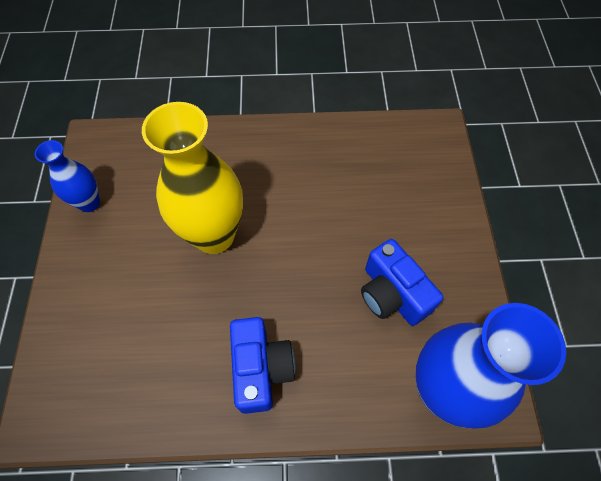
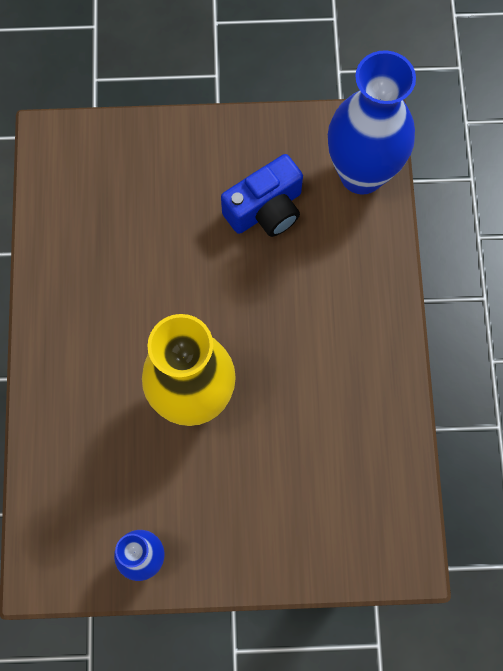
camera: 90 degrees left, 10 degrees up
blue camera [230,317,295,414] -> none

